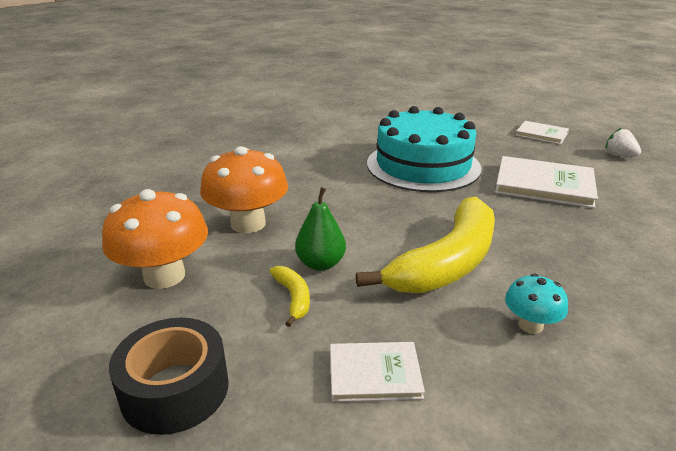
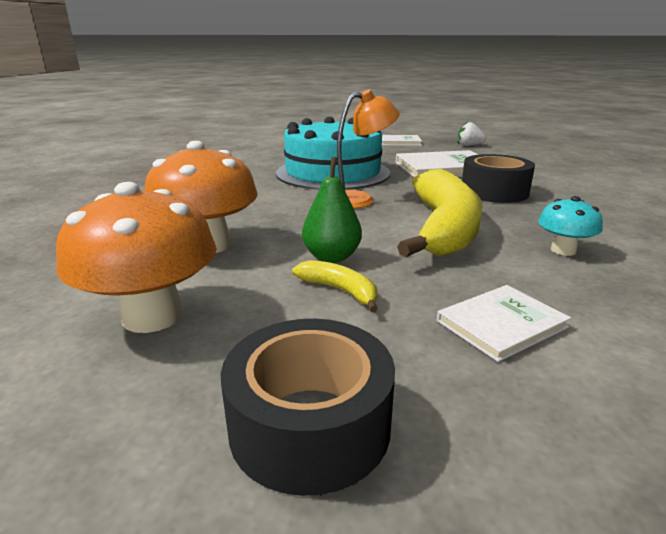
camera: 30 degrees left, 5 degrees down
none -> orange lamp [337,89,400,209]
none -> black tape [462,154,535,203]

